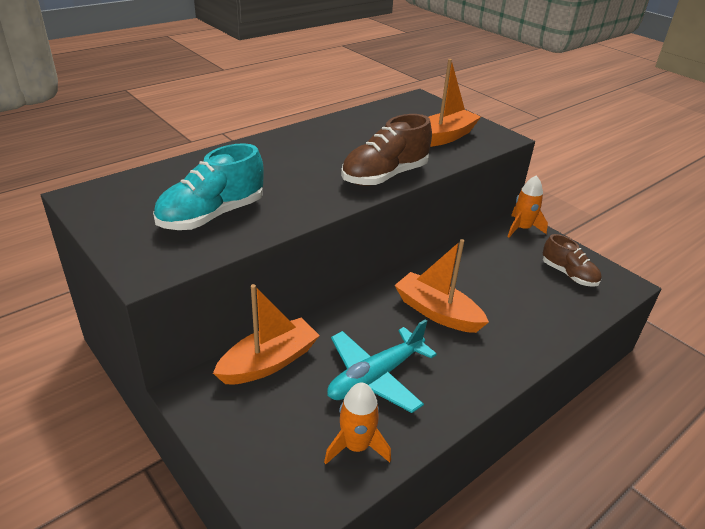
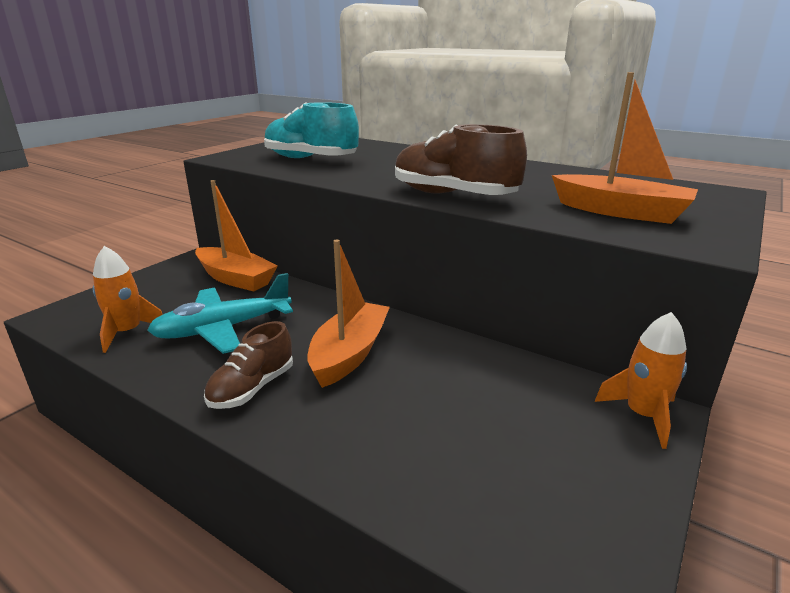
camera: 75 degrees right, 10 degrees down
turquoise plane [327,319,437,413] -> turquoise plane turned 60 degrees counterclockwise [147,273,293,354]
brown shoe [543,234,601,287] -> brown shoe moved to [204,321,293,409]

